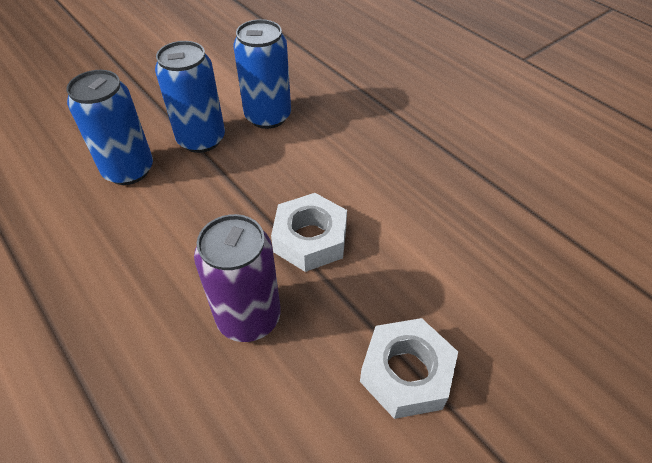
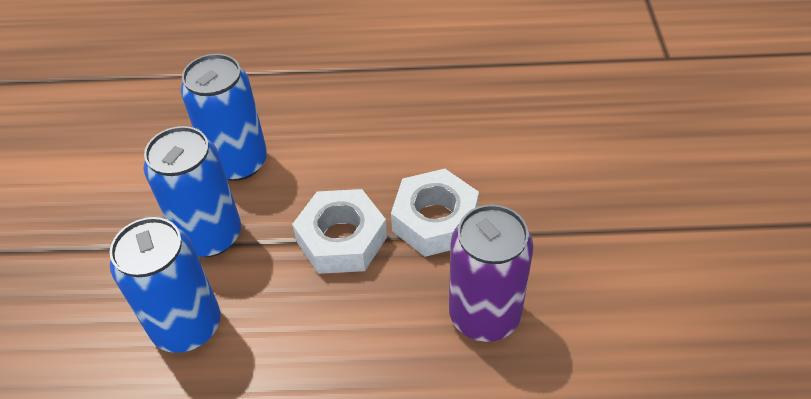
camera: 50 degrees left, 0 degrees up
white nut [360,318,458,419] -> white nut moved to [292,189,387,274]

